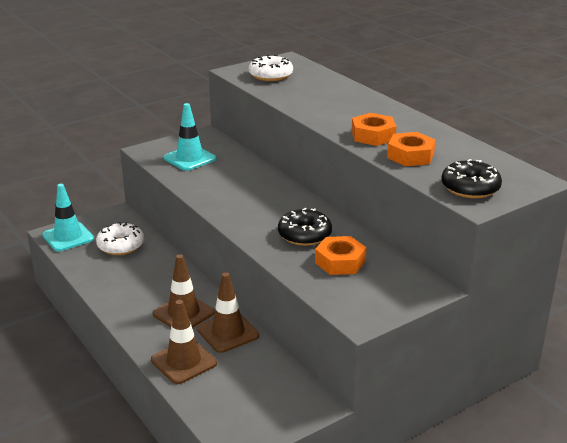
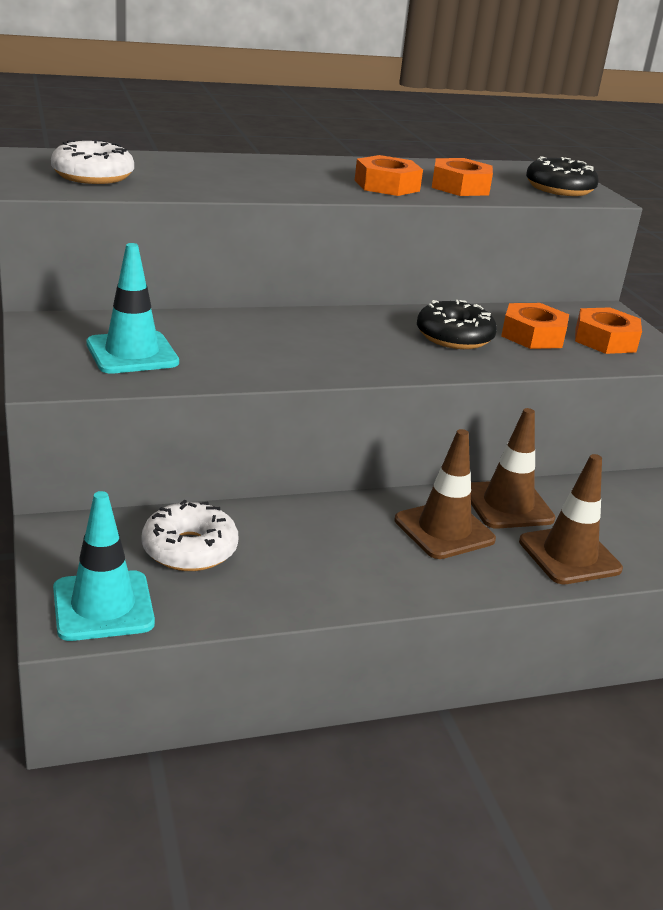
camera: 75 degrees left, 0 degrees up
none -> orange nut [575,307,642,354]

